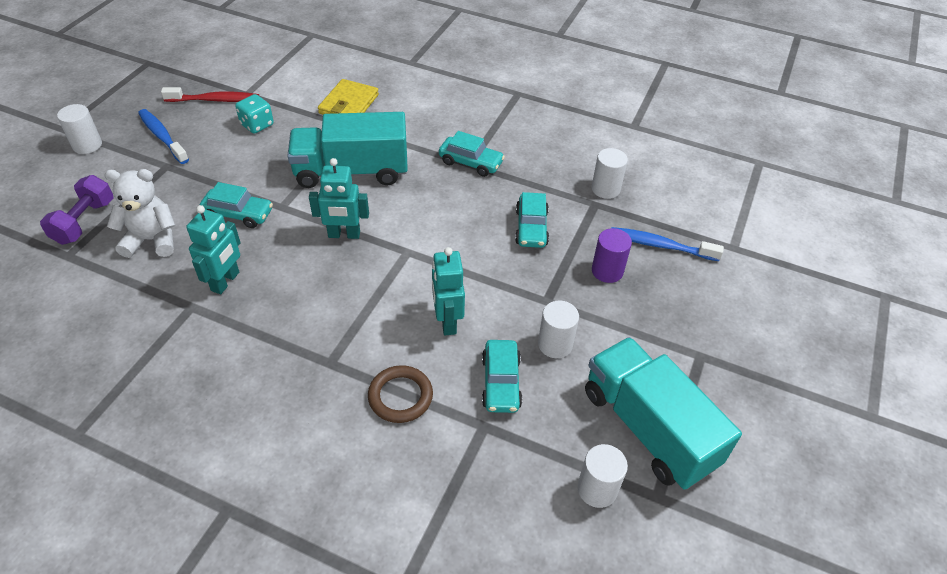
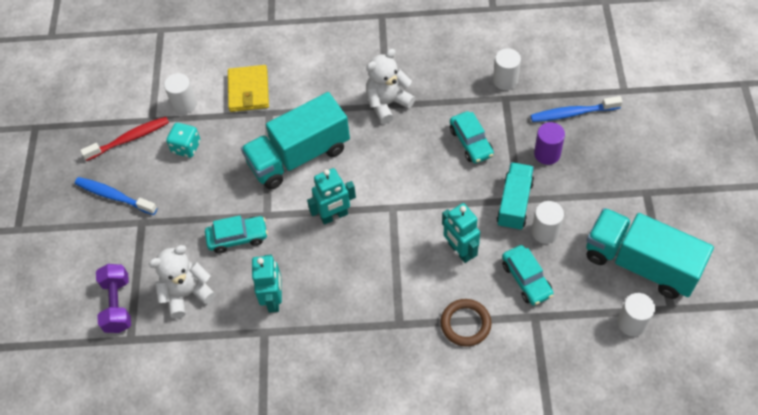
camera: 20 degrees left, 10 degrees up
white cylinder [57,104,102,154] -> white cylinder moved to [164,73,197,114]
turquoise car [439,131,505,177] -> white teddy bear [366,49,415,124]
none -> turquoise truck [497,162,534,231]

